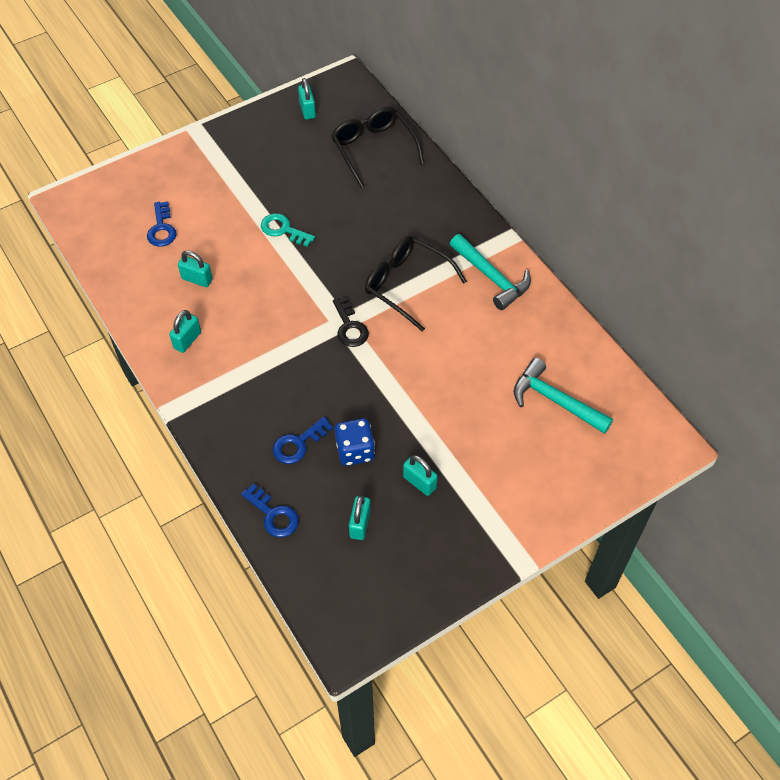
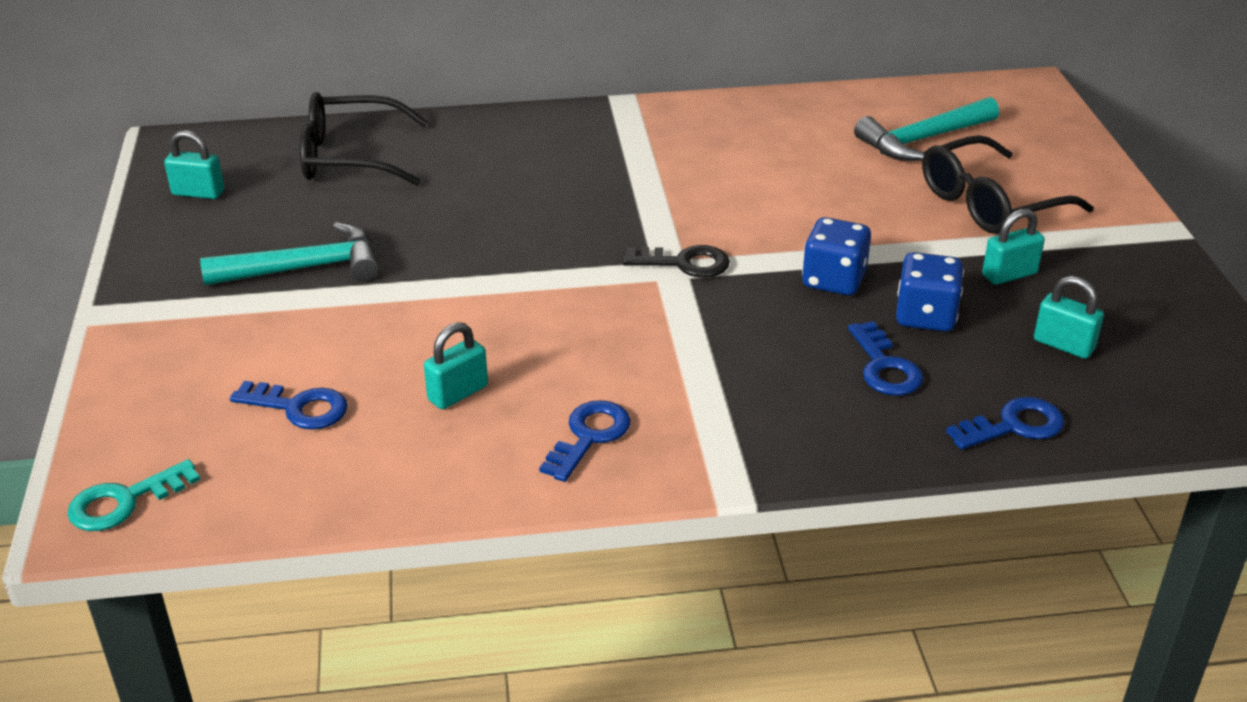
camera: 65 degrees left, 20 degrees down
turquoise padlock [169,310,201,353] -> blue key [539,400,631,482]
turquoise key [261,213,315,247] -> turquoise key moved to [67,459,200,531]
black glasses [365,236,467,331] -> black glasses moved to [922,135,1094,234]
turquoise hammer [450,234,531,310] -> turquoise hammer moved to [200,222,379,285]
none -> blue dice [802,217,871,295]

